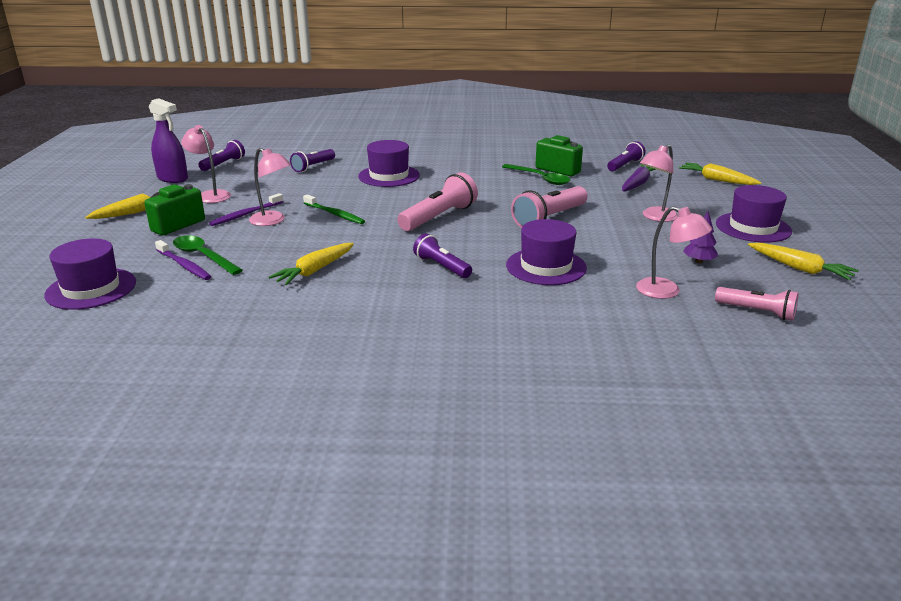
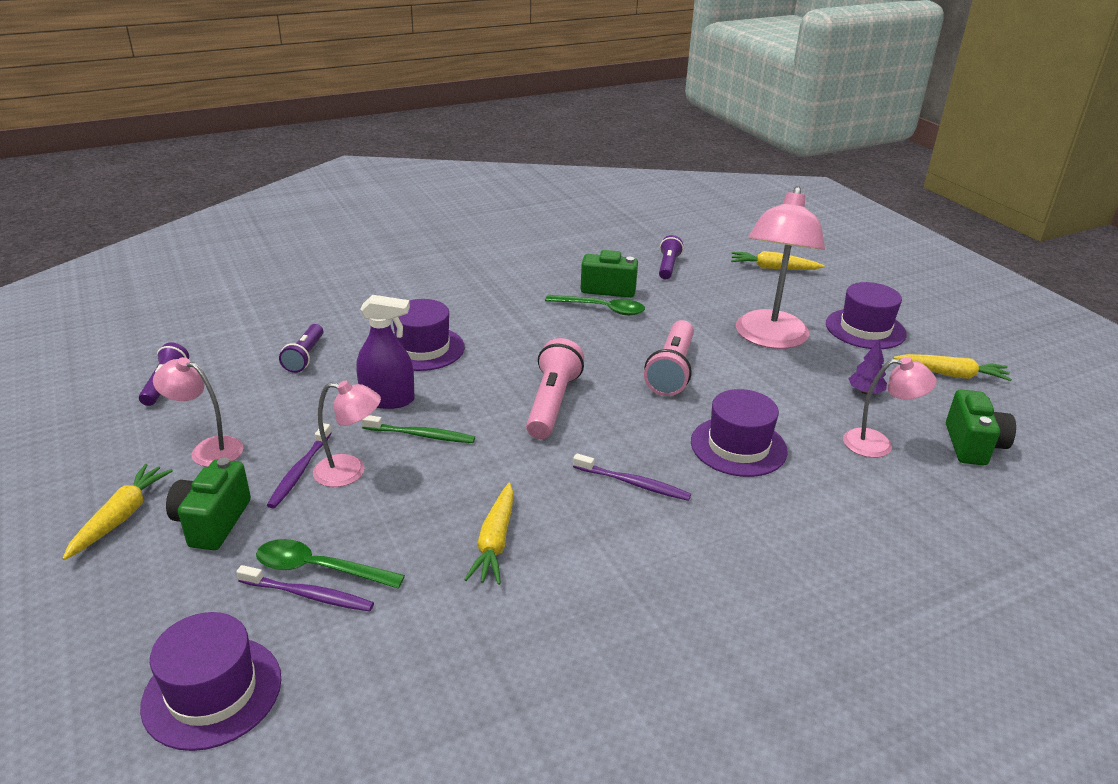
camera: 30 degrees left, 5 degrees up
purple spray bottle [149,98,188,183] -> purple spray bottle moved to [356,295,415,409]
purple flashlight [413,233,472,278] -> purple toothbrush [573,453,691,501]
purple carrot [622,164,656,191] -> none
pink lamp [640,144,678,222] -> pink lamp [736,186,825,349], size x1.84
pink flashlight [715,287,799,321] -> green camera [946,390,1016,465]

